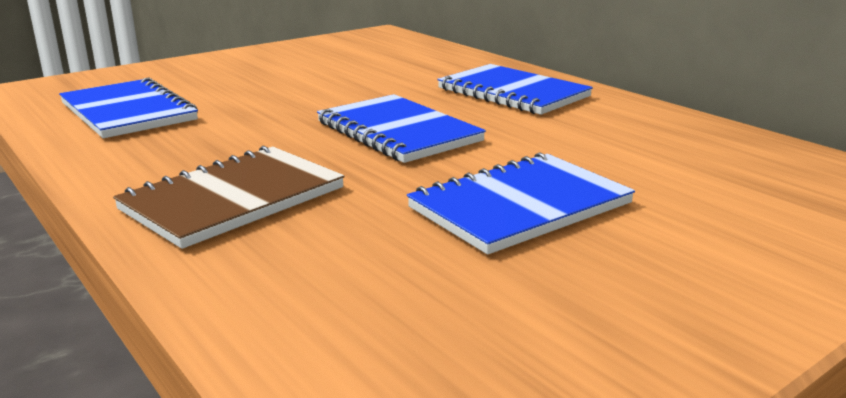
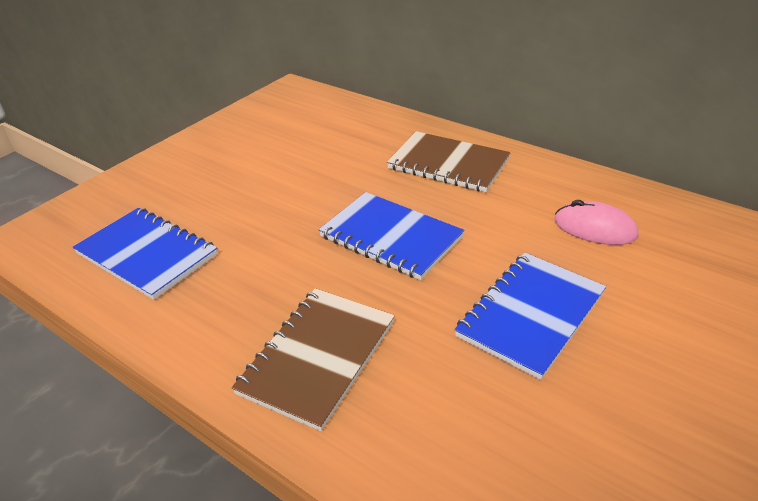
camera: 15 degrees left, 15 degrees up
blue notebook [437,64,593,115] -> brown notebook [387,131,511,192]
none -> pink mouse [555,200,639,245]

